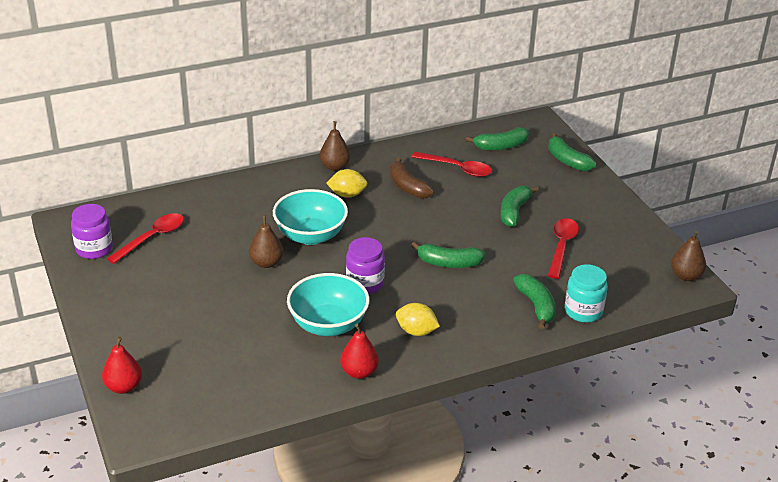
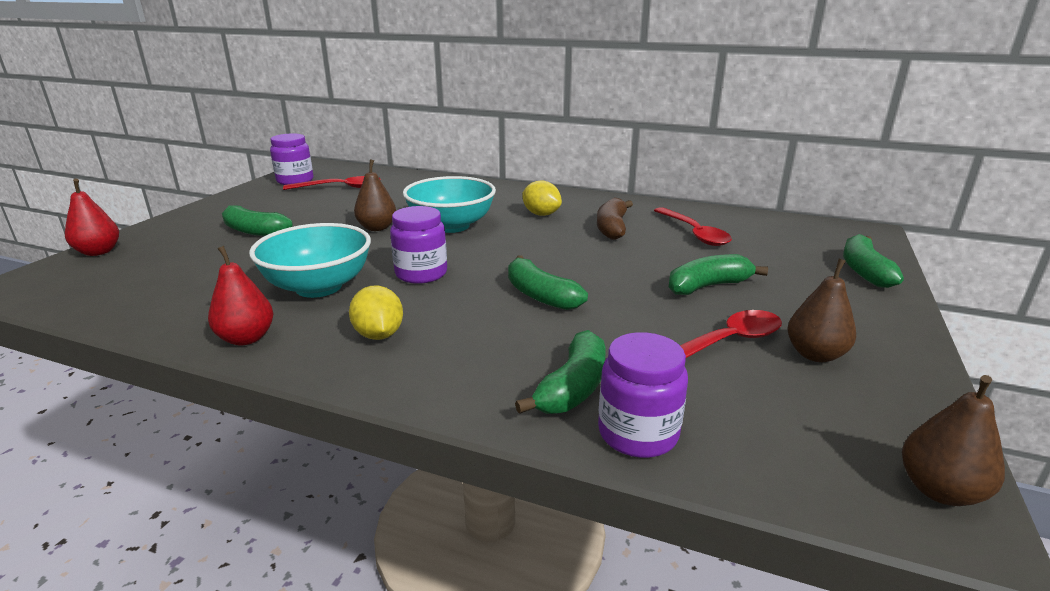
camera: 45 degrees right, 10 degrees down
brown pear [319,121,350,171] -> brown pear moved to [787,259,856,362]
green banana [466,127,529,151] -> green banana moved to [222,205,293,236]
turquoise jar [565,264,608,323] -> purple jar [598,332,688,458]

